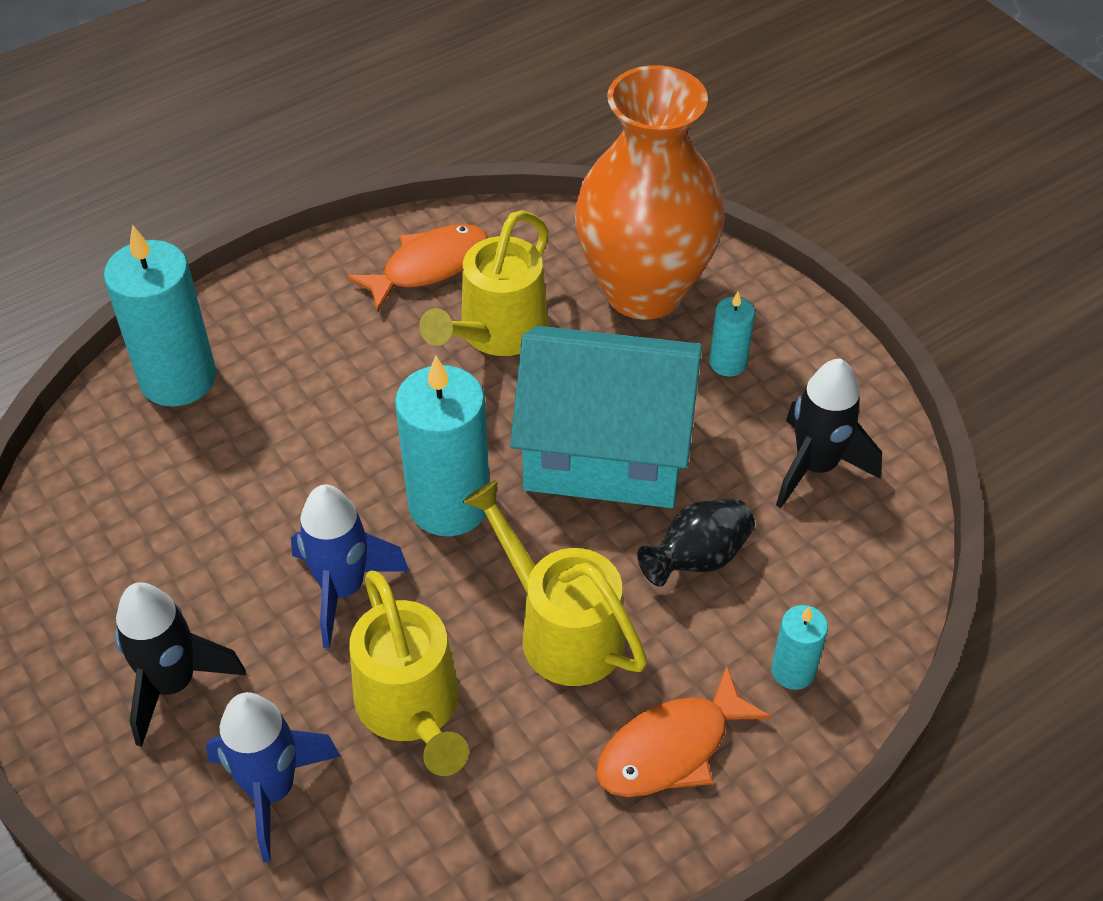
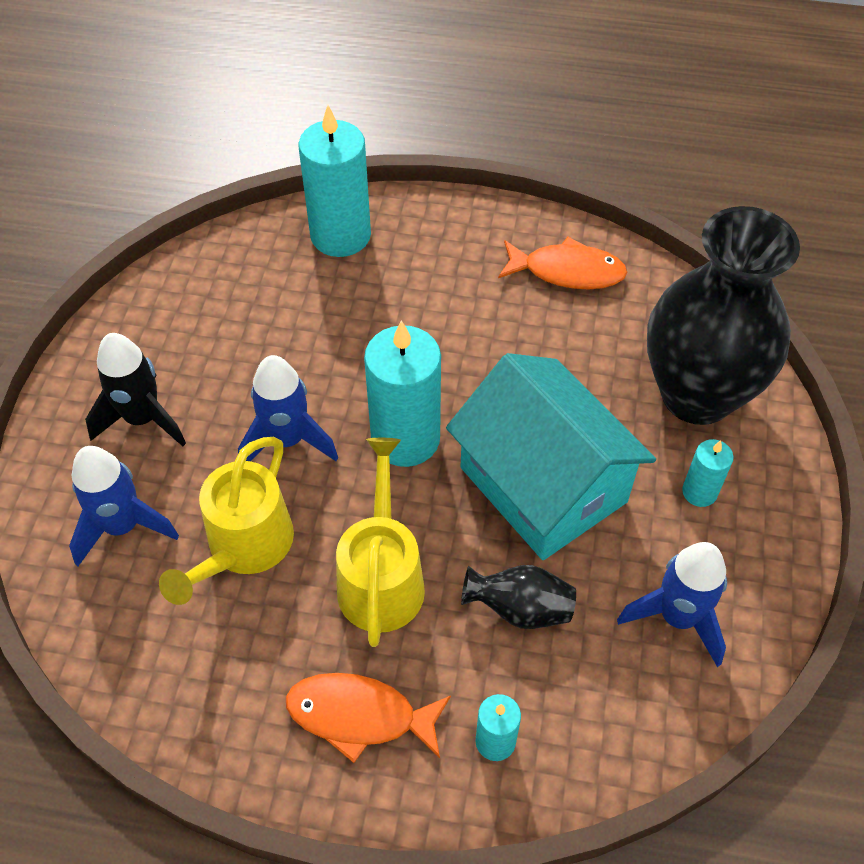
camera: 45 degrees right, 5 degrees up
yellow watering can [419,210,549,356] -> none
orange vase [575,65,725,320] -> black vase [647,206,800,425]
black rocket [776,358,882,508] -> blue rocket [617,542,727,667]

